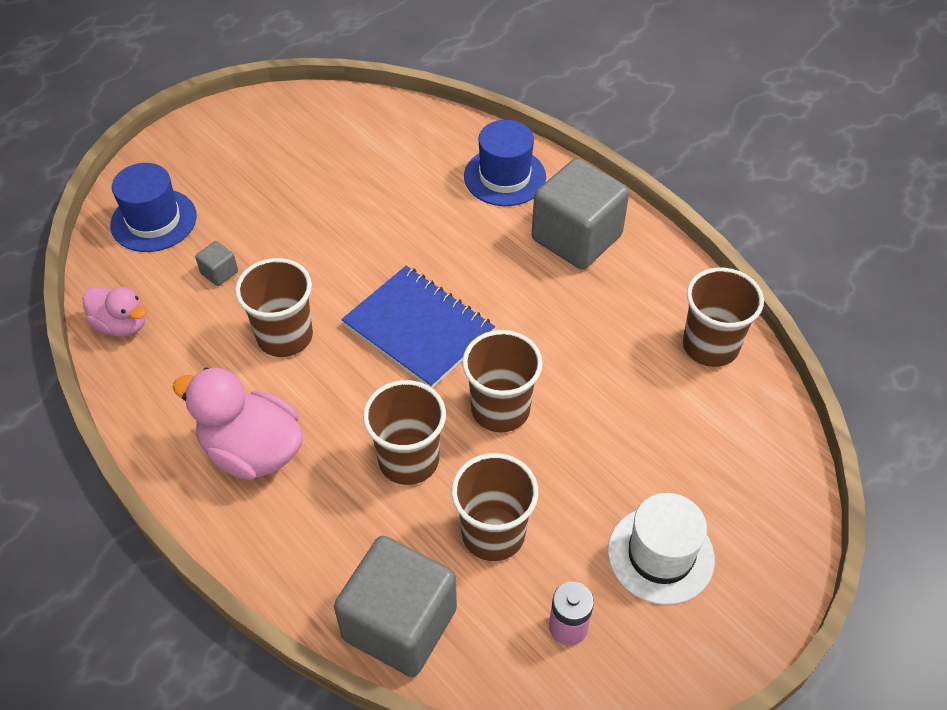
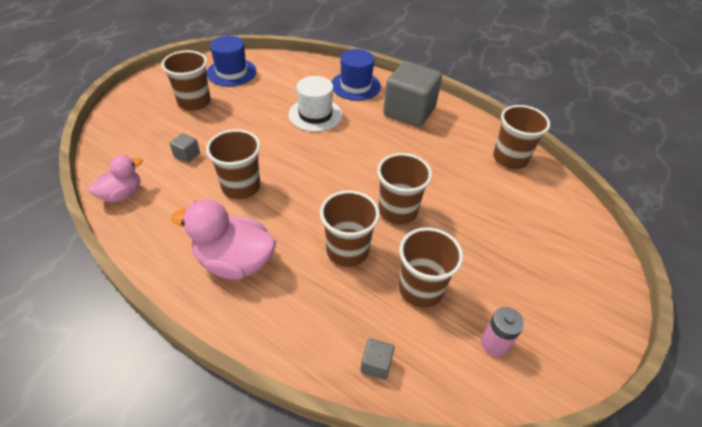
camera: 15 degrees left, 5 degrees down
pink duck [82,287,147,337] -> pink duck turned 60 degrees counterclockwise [88,155,143,202]
blue hat [110,163,197,252] -> blue hat moved to [207,36,257,86]
grey cube [334,536,457,677] -> grey cube [361,338,394,380], size x0.40
blue notebook [341,266,495,388] -> none
white hat [608,493,715,605] -> white hat moved to [289,76,342,132]
none -> brown cup [161,50,211,110]

